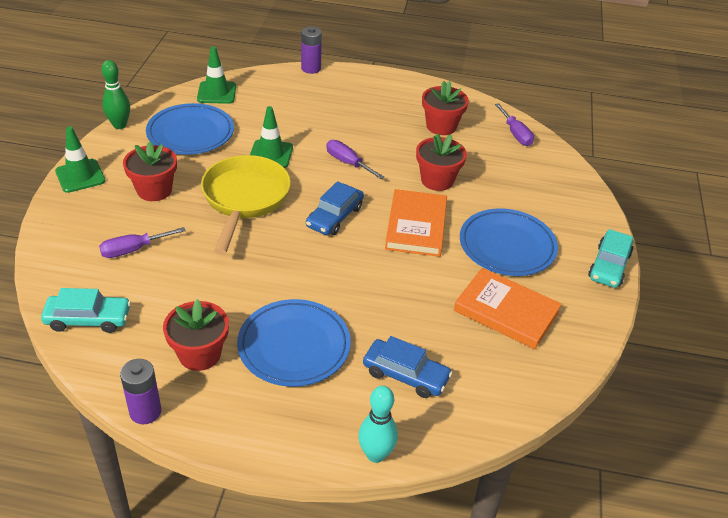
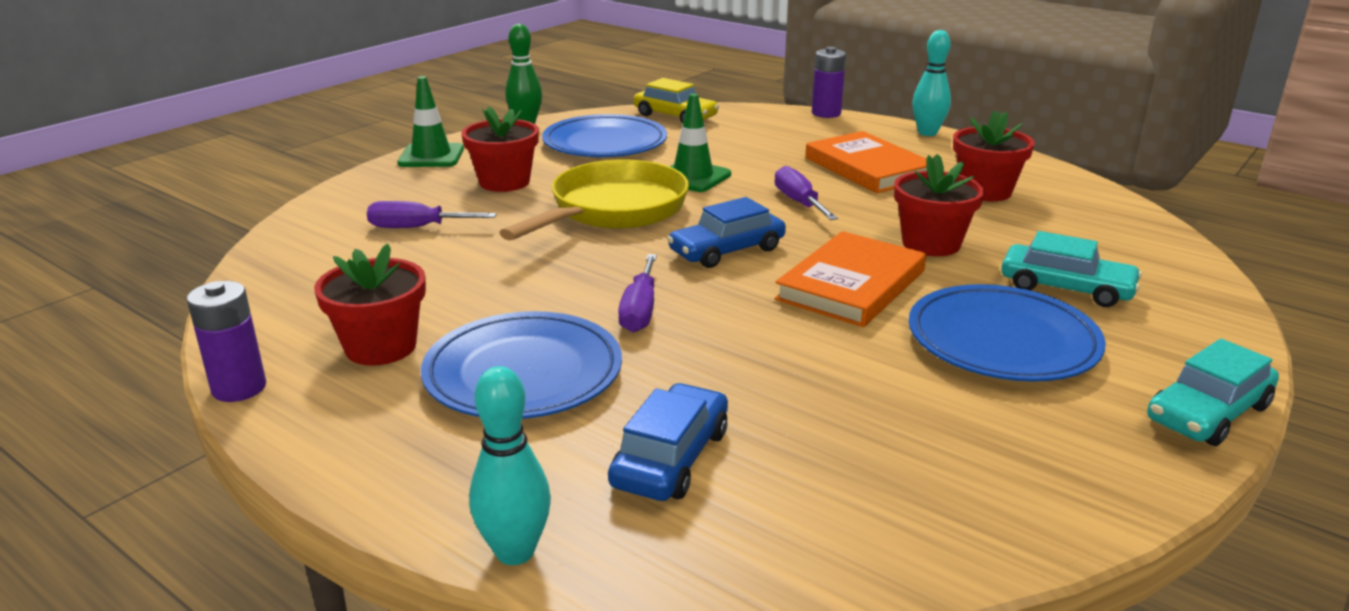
camera: 30 degrees right, 15 degrees down
turquoise car [41,288,131,333] -> turquoise car moved to [1001,231,1142,307]
green traffic cone [197,46,236,104] -> yellow car [634,78,719,124]
blue car [363,336,452,398] -> blue car turned 120 degrees counterclockwise [608,383,728,501]
orange book [454,268,562,349] -> orange book moved to [805,131,927,193]
purple screwdriver [495,103,534,146] -> purple screwdriver moved to [618,254,657,332]
none -> turquoise bowling pin [912,30,951,136]

